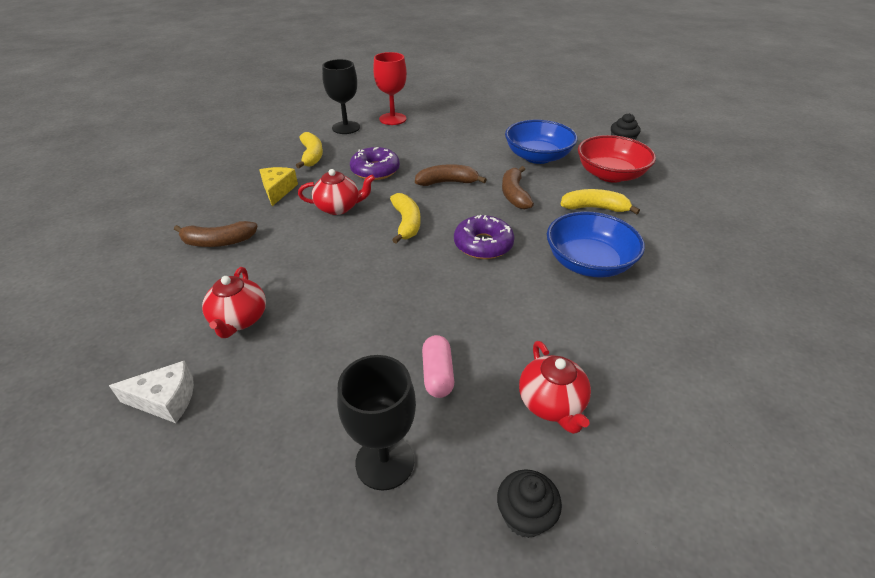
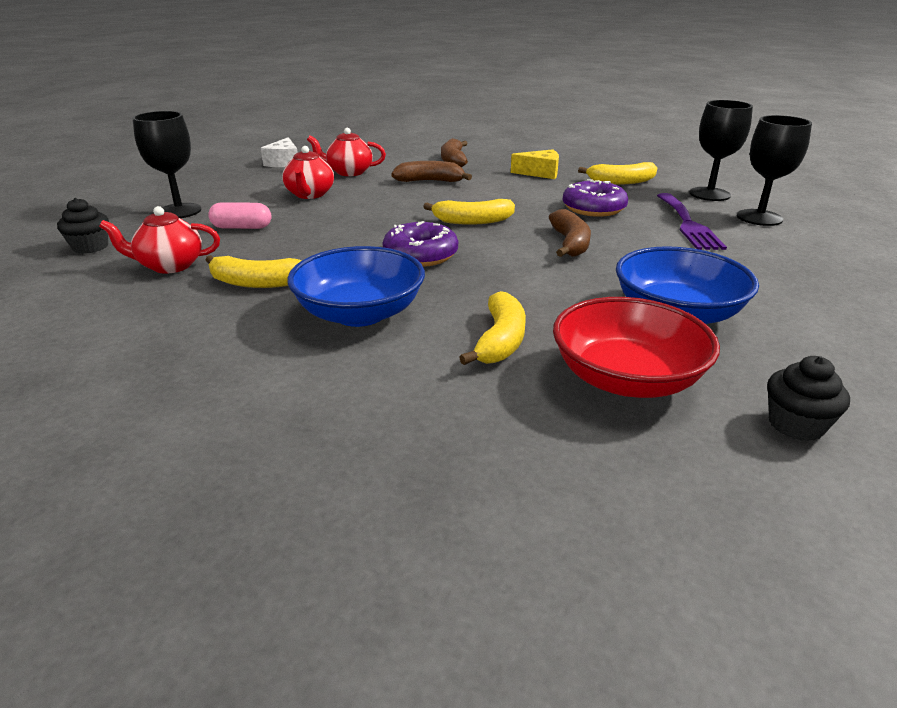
camera: 95 degrees right, 10 degrees down
red teapot [298,169,375,215] -> red teapot moved to [282,146,334,199]
red goblet [373,52,407,125] -> black goblet [737,115,812,226]
brown banana [502,166,534,209] -> brown banana moved to [392,161,472,182]
none -> yellow banana [206,255,302,288]
none -> purple fork [657,193,727,250]

